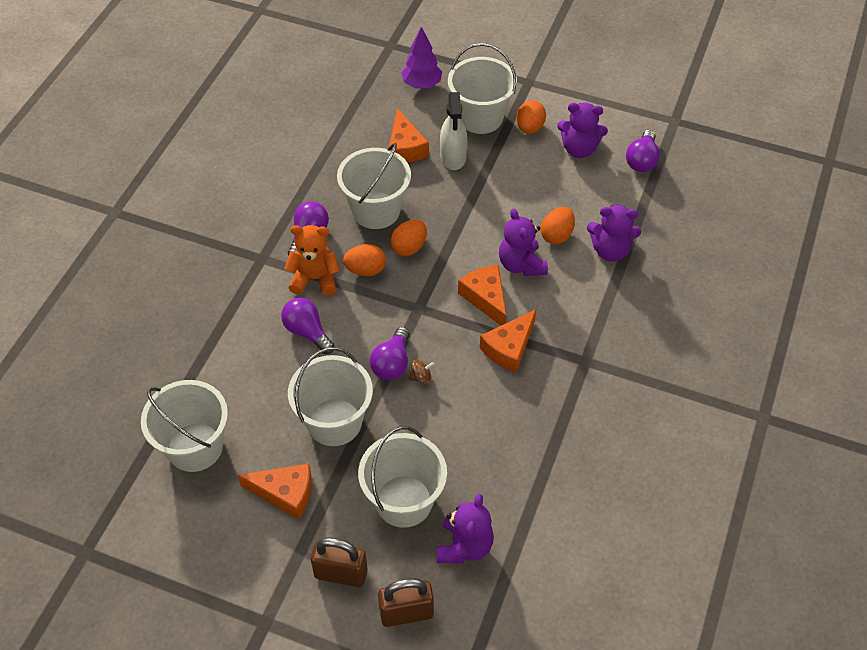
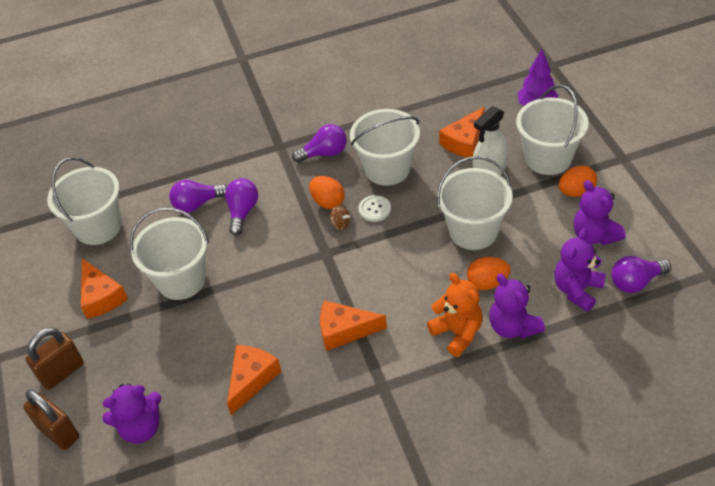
camera: 55 degrees right, 5 degrees down
orange teddy bear [284,225,340,296] -> orange teddy bear moved to [427,273,483,357]
brown padlock [311,538,368,587] -> brown padlock turned 75 degrees clockwise [26,328,84,390]
white bucket [358,426,447,528] -> white bucket moved to [437,156,513,250]
purple light bulb [370,327,410,380] -> purple light bulb moved to [169,180,227,213]
orange egg [390,220,427,256] -> white button [358,195,391,222]
brown spinning top [409,360,435,383] -> brown spinning top moved to [330,206,350,230]
orange cheese [458,265,507,325] -> orange cheese moved to [227,345,281,415]
purple teddy bear [499,208,548,276] -> purple teddy bear moved to [554,229,606,312]

